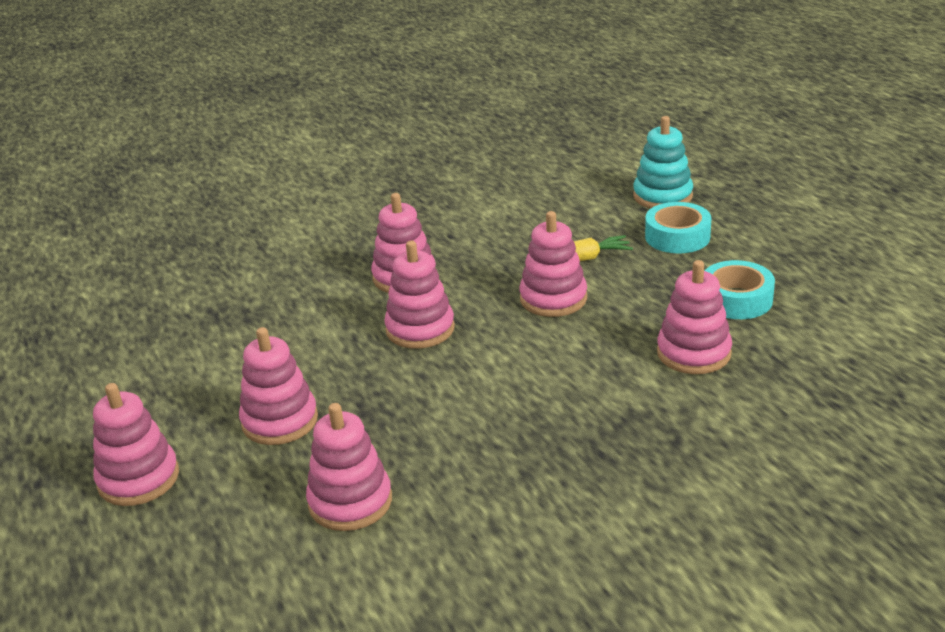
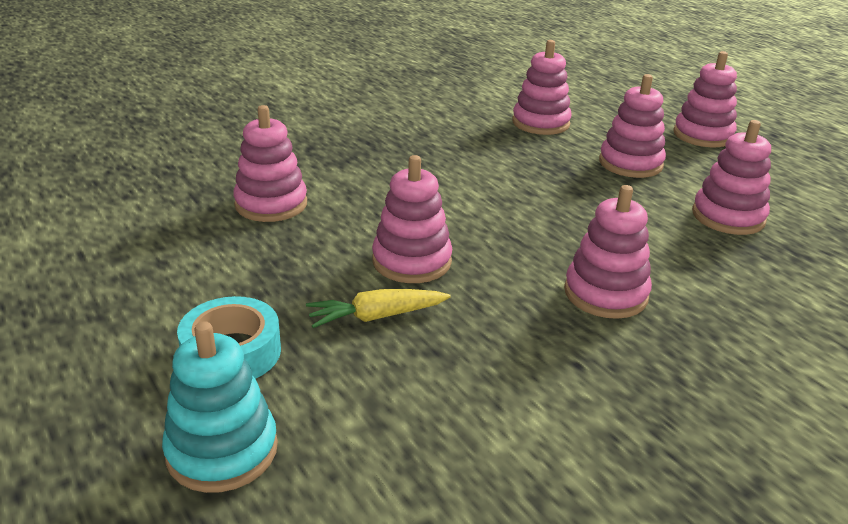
camera: 170 degrees right, 0 degrees up
pink stacking toy [384,241,455,349] -> pink stacking toy moved to [692,120,771,235]
turquoise tape [705,260,775,319] -> none

